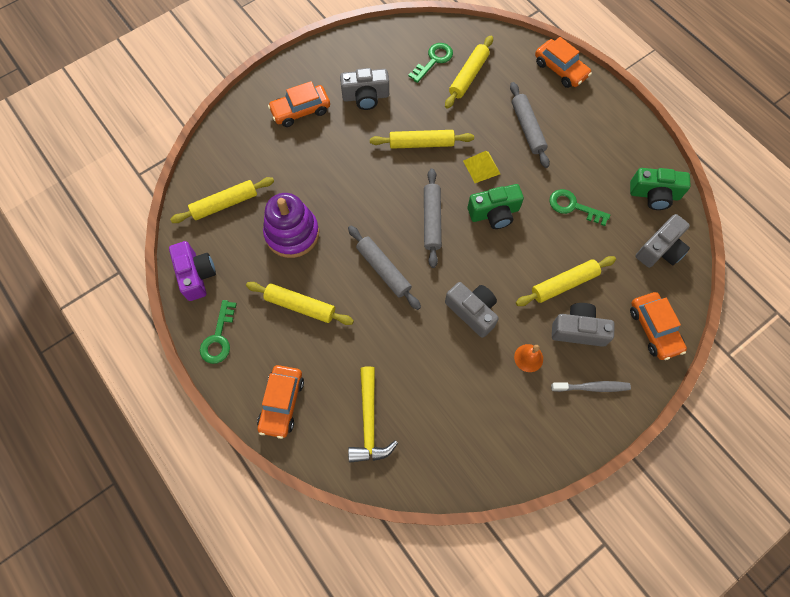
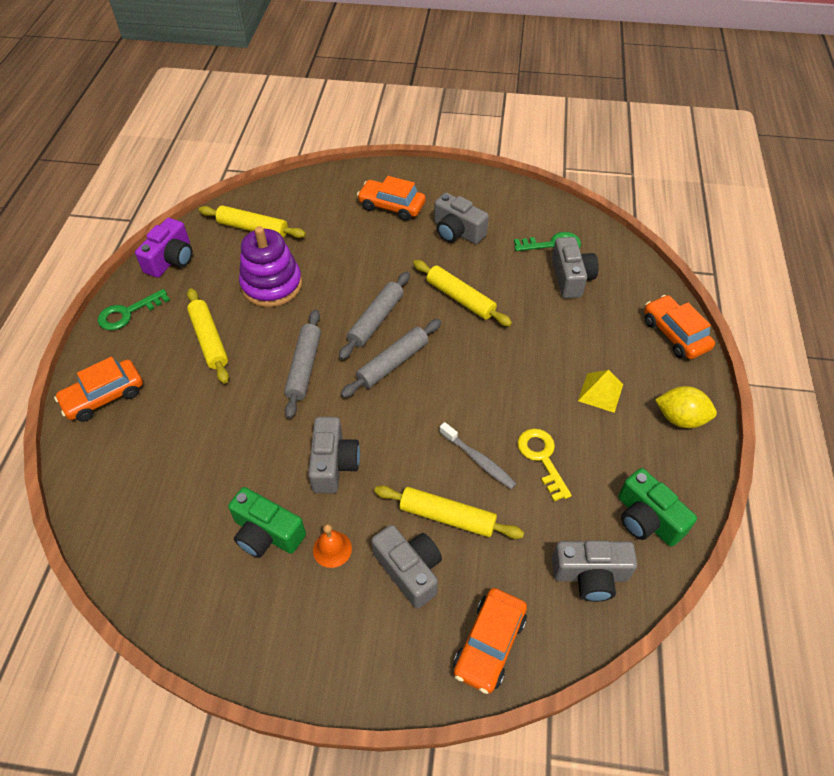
camera: 45 degrees right, 15 degrees down
yellow hammer [348,366,398,463] -> none
yellow rolling pin [445,35,493,109] -> grey camera [552,237,599,298]
yellow pyramid [463,151,500,183] -> yellow pyramid moved to [578,370,623,413]
green camera [468,184,524,229] -> green camera moved to [228,487,306,558]
grey rolling pin [510,82,550,168] -> grey rolling pin moved to [339,272,410,360]
orange car [535,37,592,88] -> orange car turned 150 degrees clockwise [644,295,715,359]
green key [549,189,610,226] -> yellow key [517,429,572,501]
grey toothbrush [551,381,631,392] -> grey toothbrush moved to [440,422,517,489]
none -> yellow lemon [655,386,717,428]

